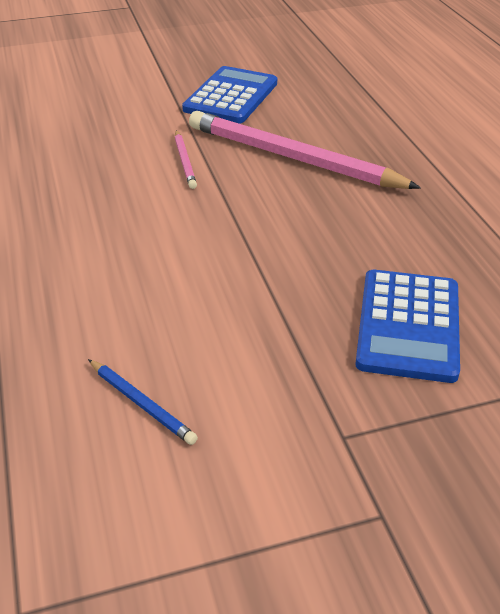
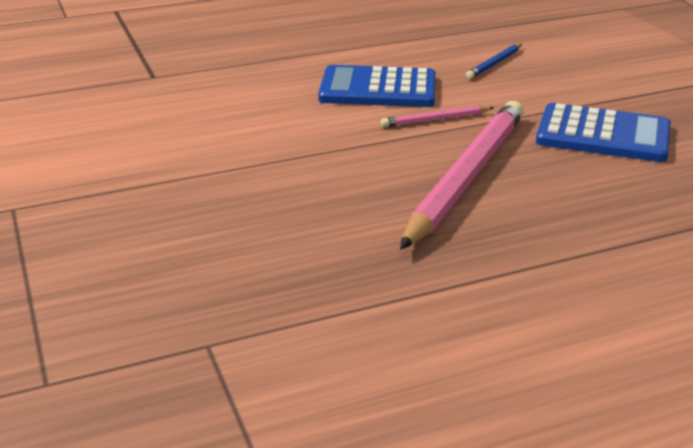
camera: 85 degrees right, 10 degrees down
blue pencil [88,359,198,445] -> blue pencil moved to [466,44,522,79]
blue calculator [355,270,460,383] -> blue calculator moved to [318,65,436,107]

